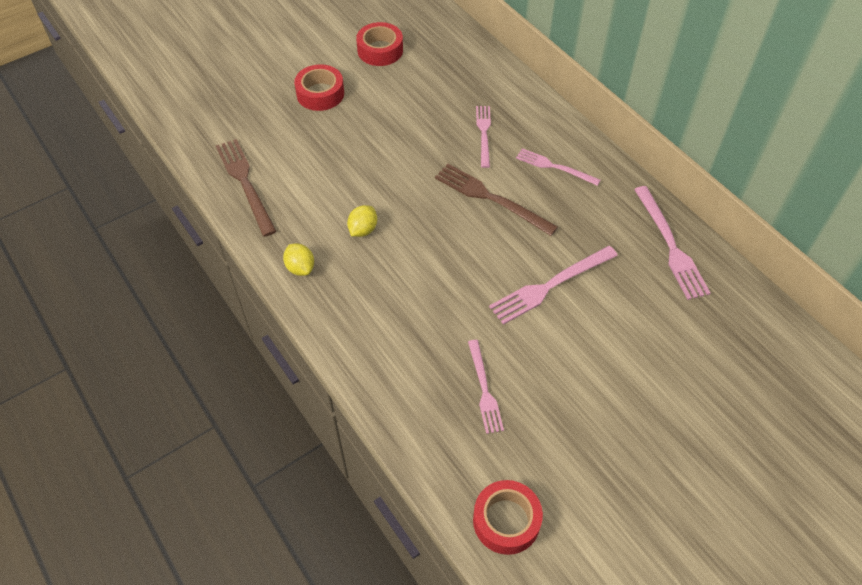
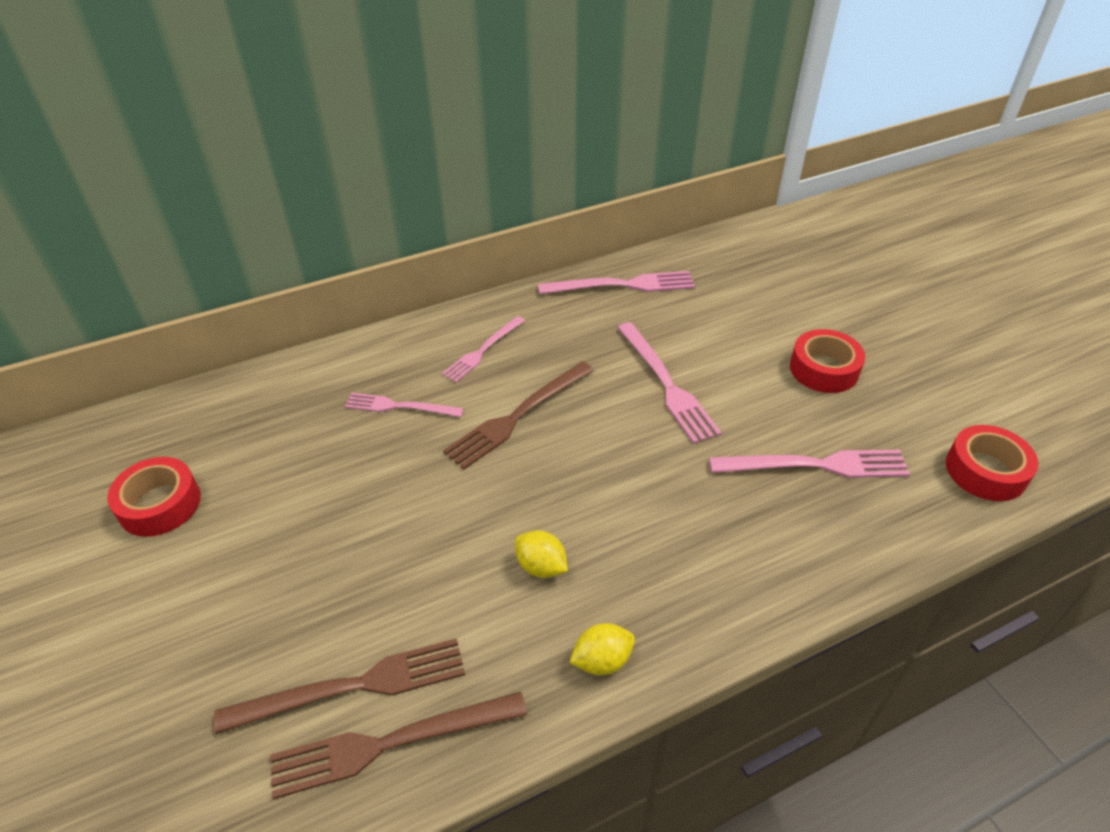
camera: 80 degrees left, 10 degrees down
red tape [294,64,344,111] -> red tape moved to [790,329,865,393]
pink fork [468,340,504,434] -> pink fork [709,450,910,478], size x1.52
none -> brown fork [214,638,465,734]

